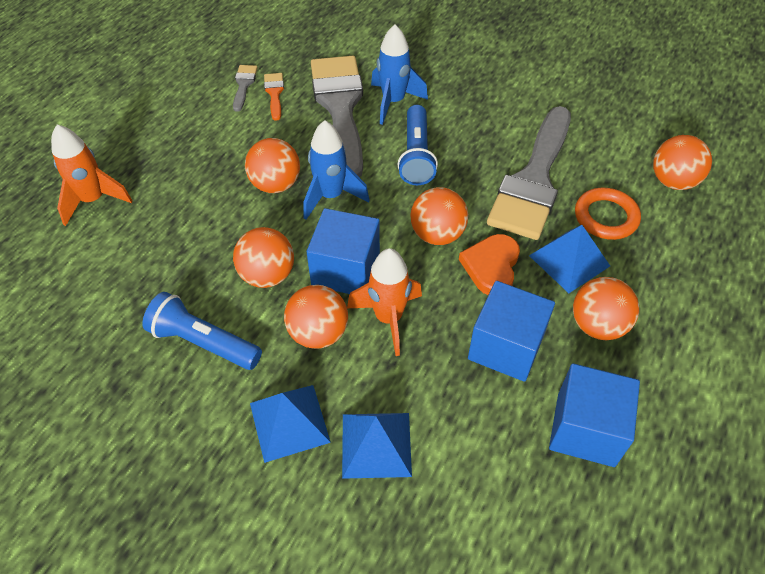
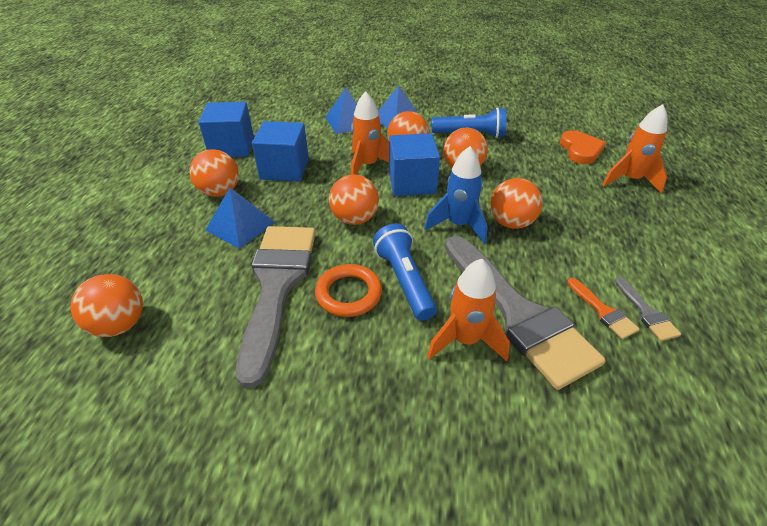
camera: 160 degrees right, 10 degrees down
blue rocket [371,25,428,125] -> orange rocket [427,259,510,361]
orange heart [459,234,520,295] -> orange heart moved to [560,130,606,164]
orange ring [575,188,641,240] -> orange ring moved to [315,264,382,317]

